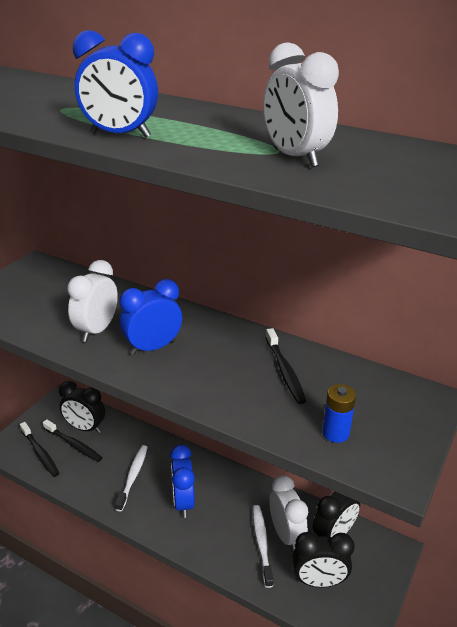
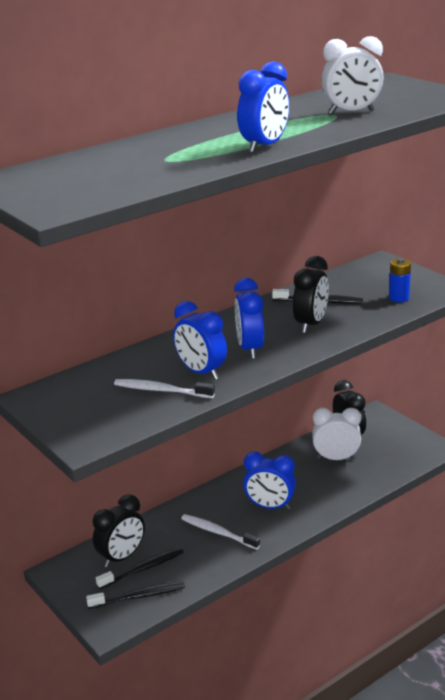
camera: 65 degrees left, 5 degrees down
white clock [67,260,118,342] -> blue clock [173,301,227,380]
white toothbrush [253,505,273,588] -> white toothbrush moved to [114,379,215,398]
black clock [293,532,354,587] -> black clock moved to [293,256,329,333]

